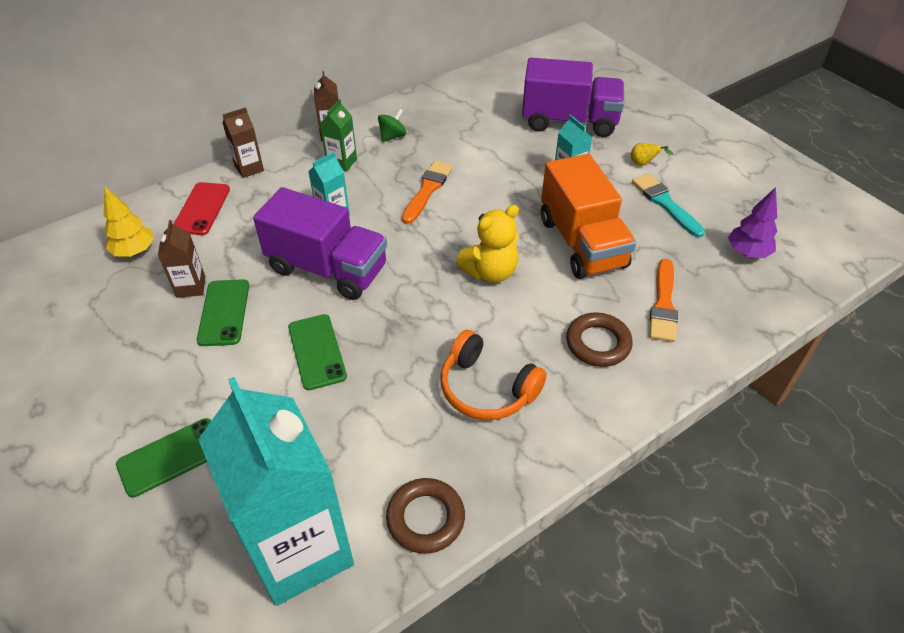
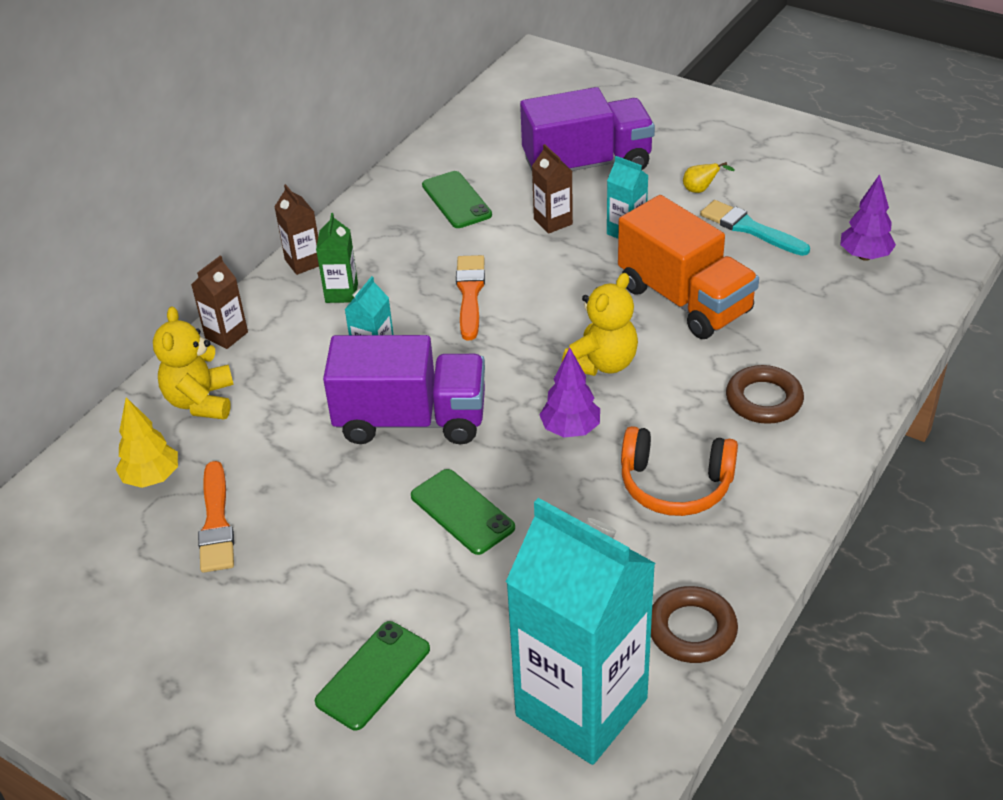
camera: 20 degrees left, 5 degrees down
brown carton [158,220,206,298] -> brown carton moved to [532,144,573,234]
red phone [174,182,230,235] -> yellow teddy bear [153,306,234,419]
green phone [197,279,249,346] -> green phone moved to [422,171,492,228]
green spinning top [378,109,406,142] -> none
orange brush [650,259,678,342] -> orange brush moved to [198,461,234,573]
none -> purple tree [539,348,600,437]

